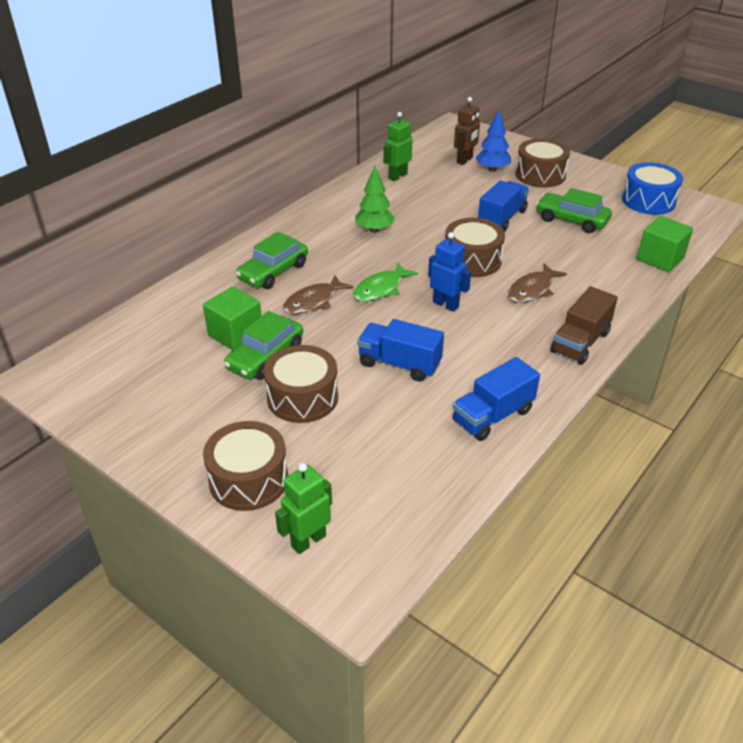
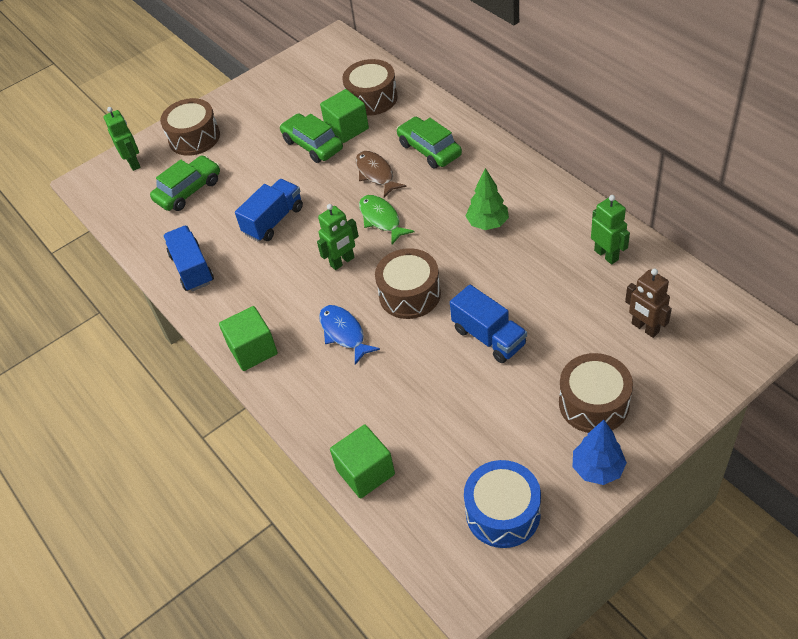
camera: 110 degrees right, 10 degrees up
brown drum [264,345,338,423] -> brown drum moved to [342,59,398,116]
blue robot [428,232,471,312] -> green robot [317,204,359,270]
blue tree [476,110,511,172] -> blue tree moved to [573,420,627,485]
brown fish [508,263,567,303] -> blue fish [319,305,380,365]
green car [536,188,612,233] -> green car moved to [150,155,220,211]
brown truck [550,286,618,365] -> green cube [219,306,278,371]

